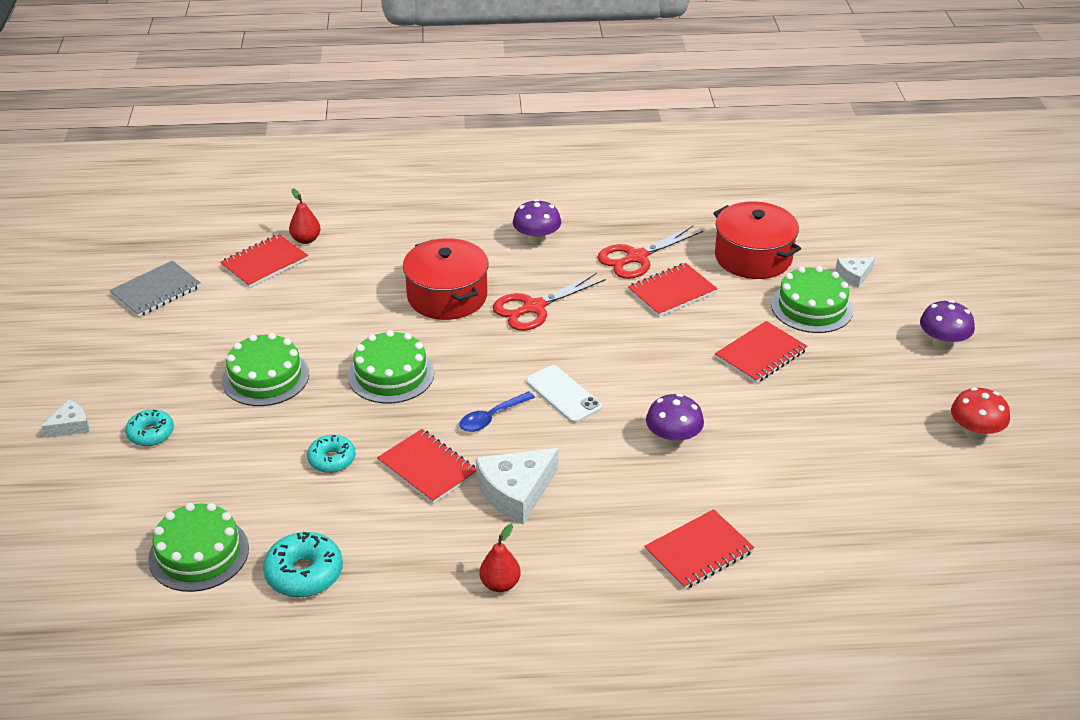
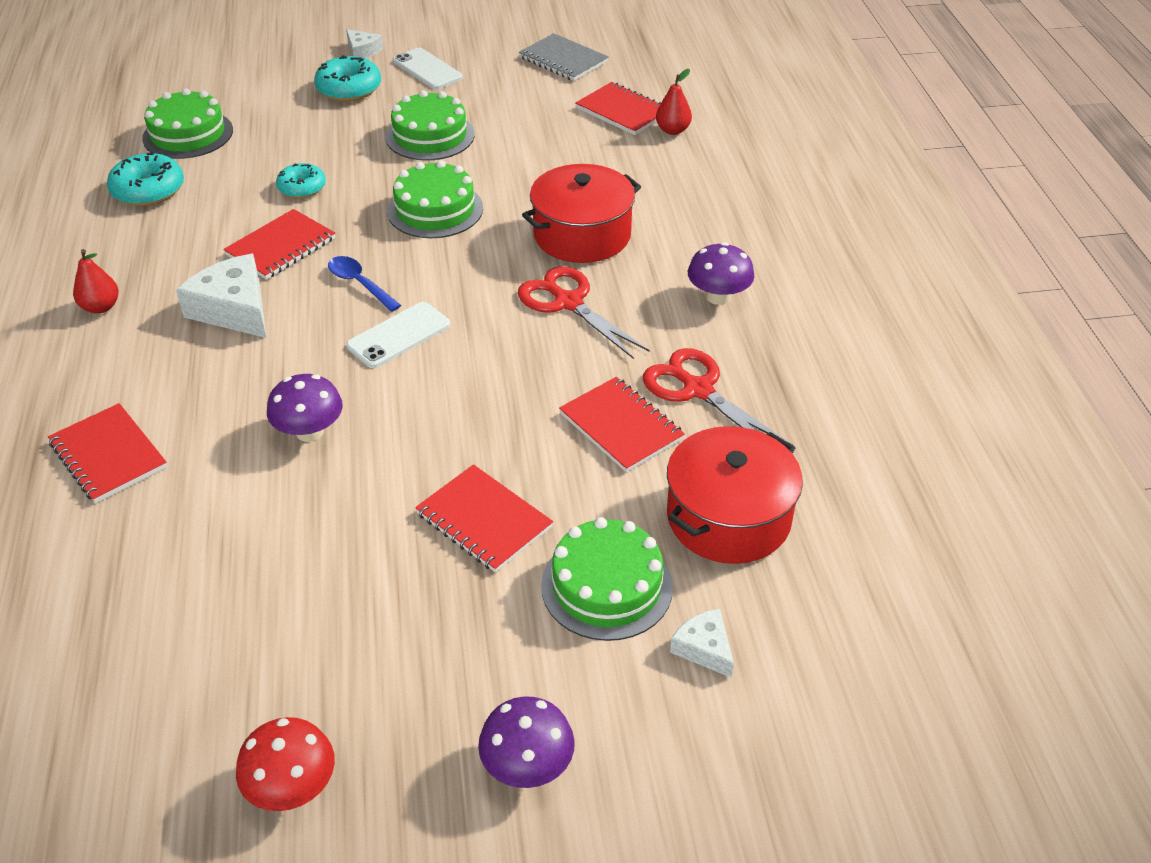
camera: 85 degrees right, 5 degrees up
turquoise donut [125,409,174,446] -> turquoise donut [314,55,381,102], size x1.50
none -> white phone [393,48,463,89]

